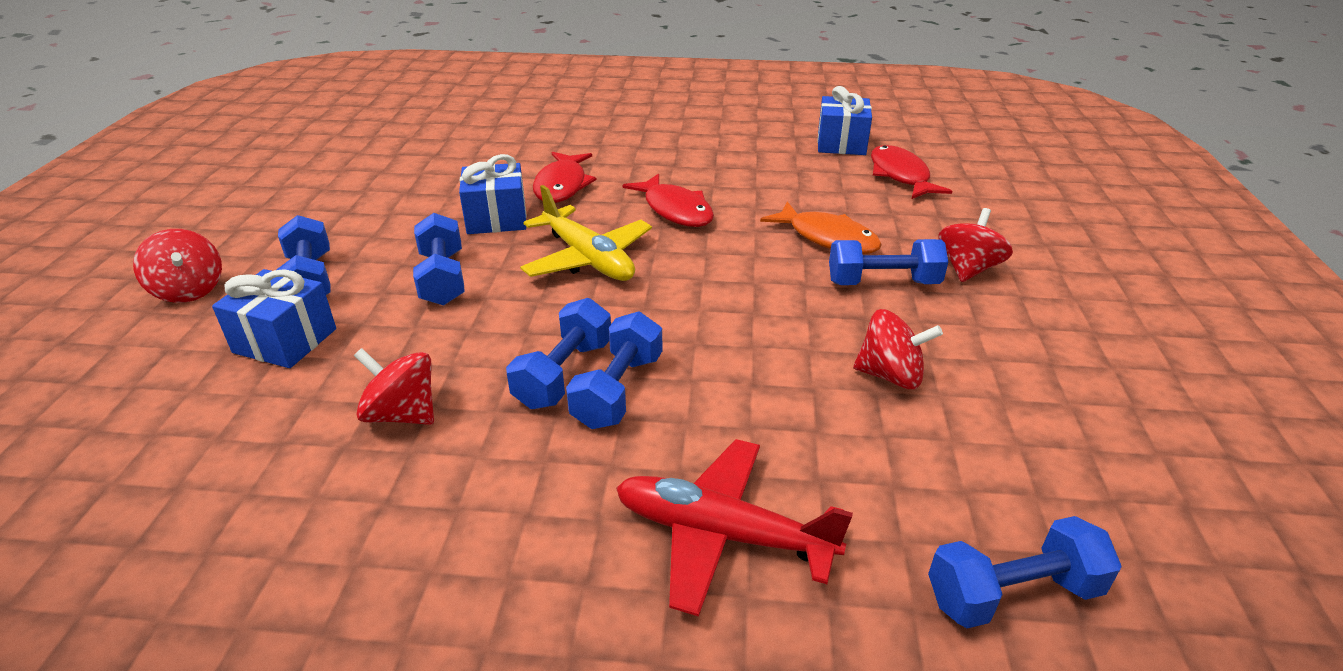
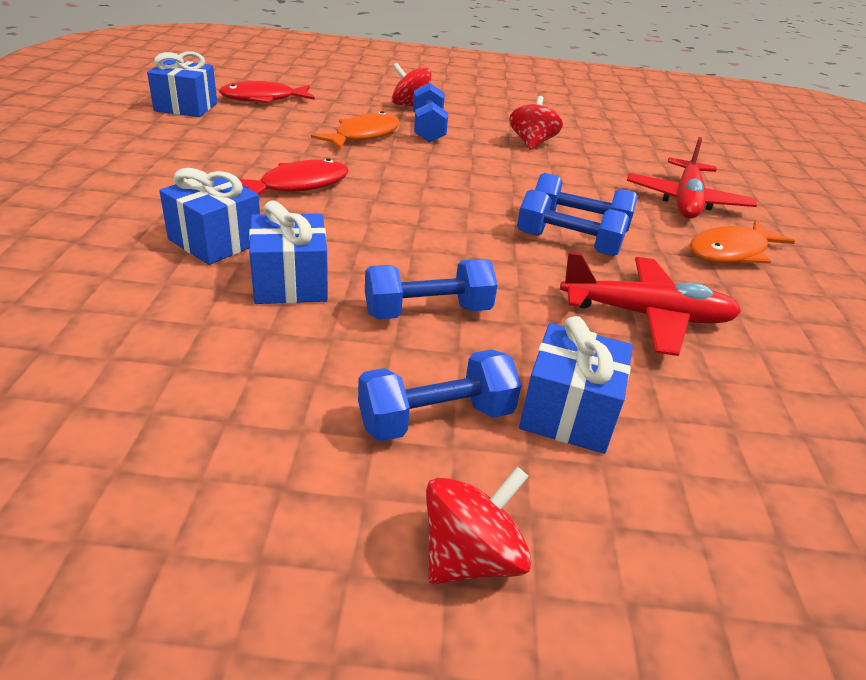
camera: 95 degrees left, 0 degrees up
red spinning top [354,348,434,425] -> red plane [560,252,742,356]
yellow plane [520,185,652,281] -> none
red fish [533,152,597,203] -> blue gift [159,168,260,265]
blue dumbbell [928,516,1122,628] -> none
none -> orange fish [690,220,795,263]

